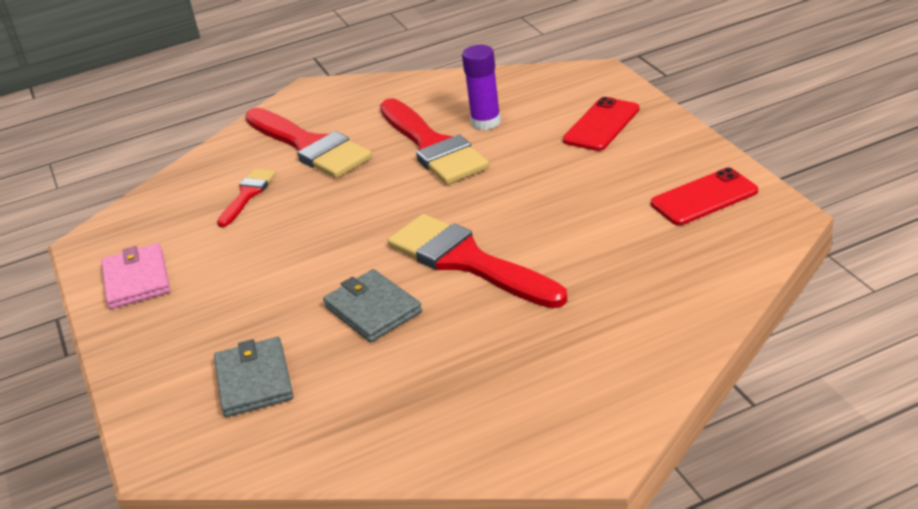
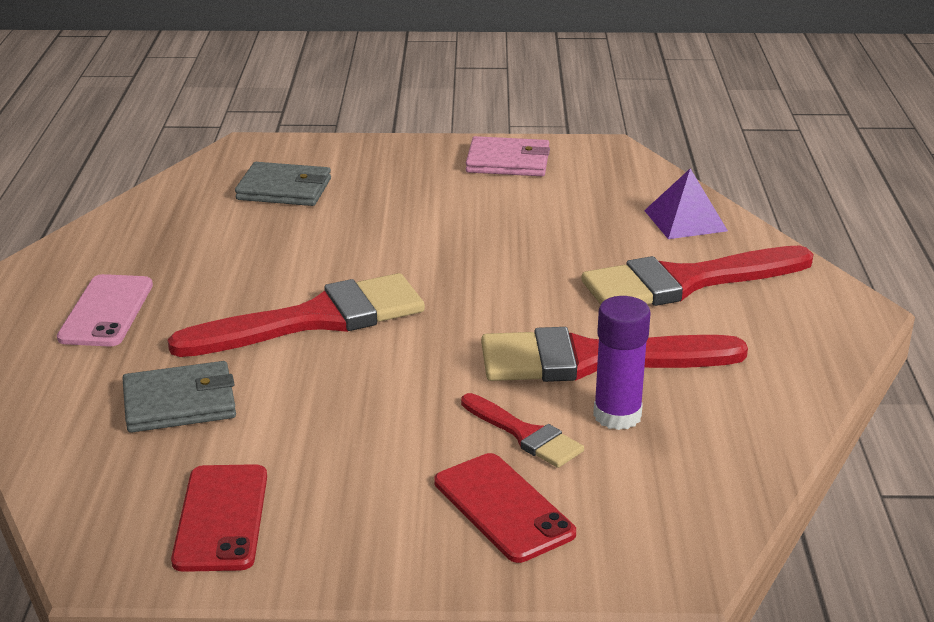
camera: 110 degrees right, 5 degrees down
red brush [217,169,276,227] -> red brush moved to [461,393,584,468]
grey wallet [323,269,422,342] -> grey wallet moved to [122,361,236,433]
none -> pink phone [57,274,153,346]
none -> purple pyramid [644,168,728,239]

